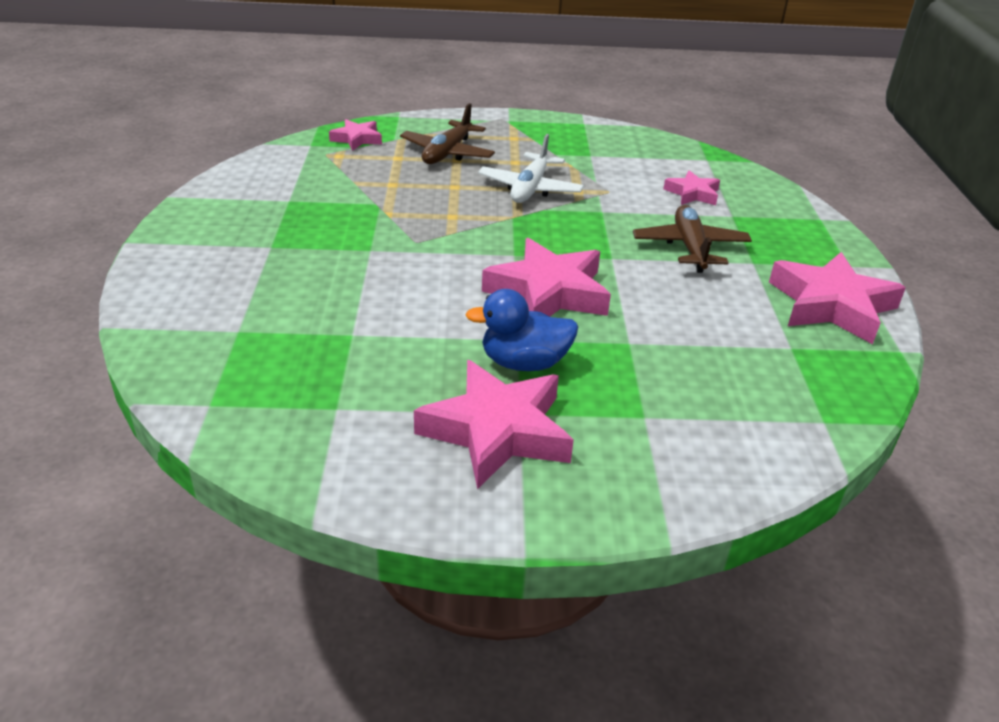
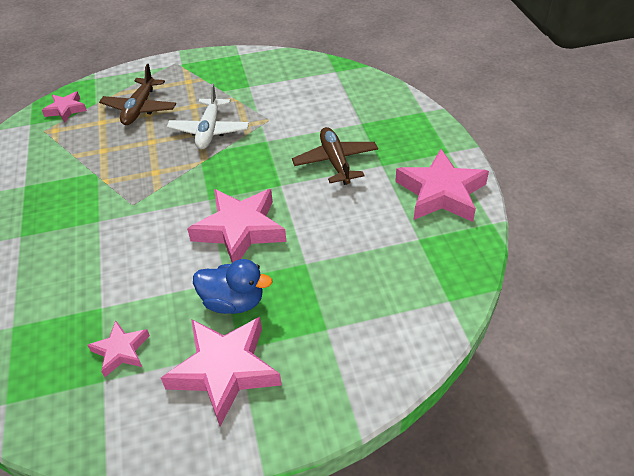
camera: 10 degrees left, 10 degrees up
blue duck [465,289,578,371] -> blue duck turned 150 degrees counterclockwise [193,259,272,314]
pink star [663,170,720,205] -> pink star moved to [87,320,150,377]

